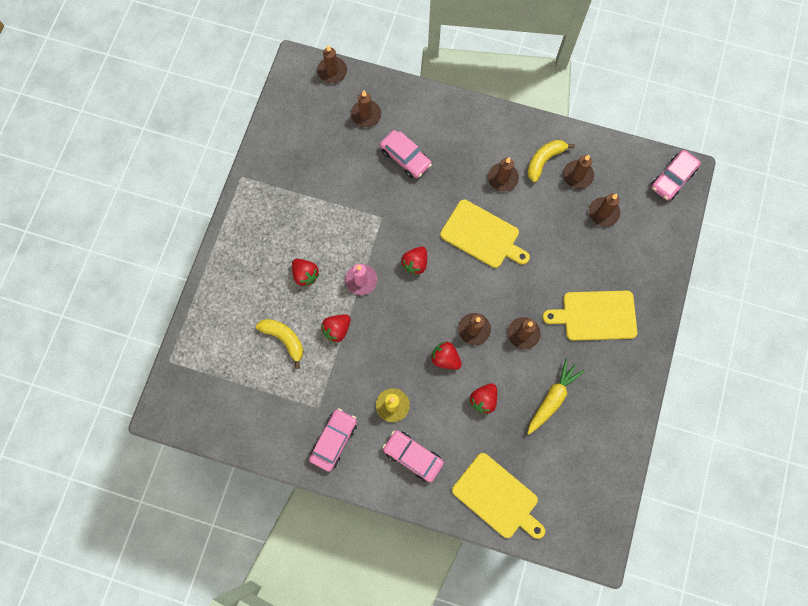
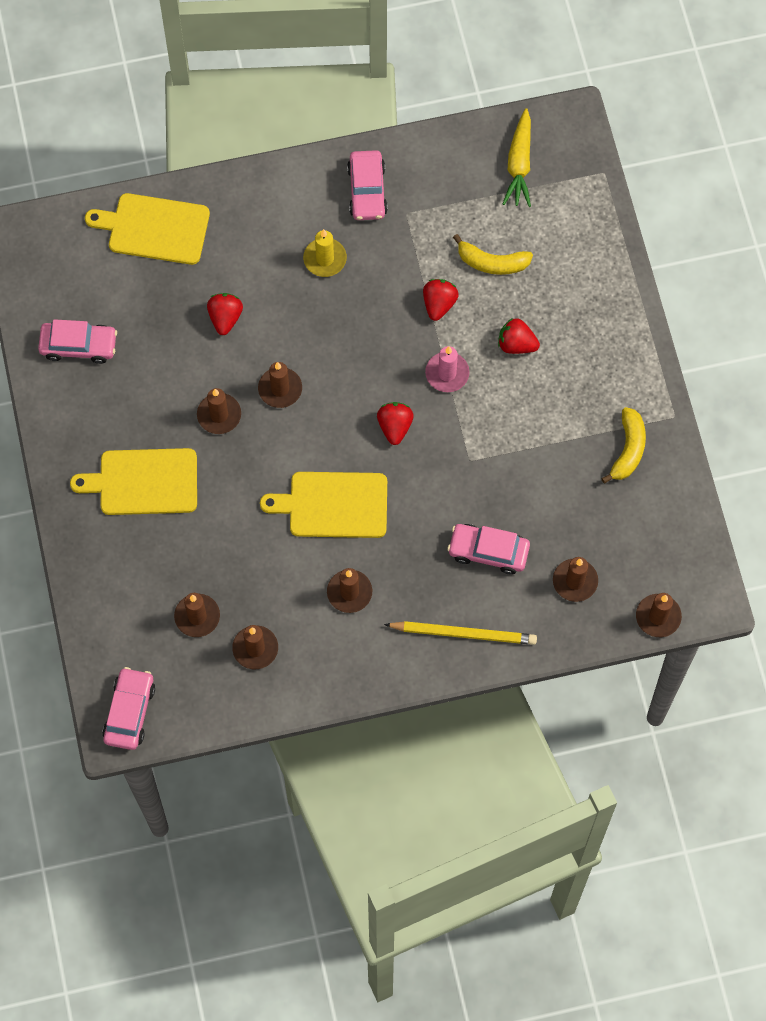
camera: 150 degrees right, 5 degrees down
pink car [383,430,444,482] -> pink car moved to [38,319,117,364]
red strawberry [431,342,462,370] -> none
yellow banana [527,140,575,182] -> yellow banana moved to [601,407,646,483]
yellow carrot [527,359,585,435] -> yellow carrot moved to [503,108,531,207]
yellow cutting board [542,291,637,341] -> yellow cutting board turned 150 degrees counterclockwise [70,448,197,515]
none -> yellow pencil [384,621,537,645]

